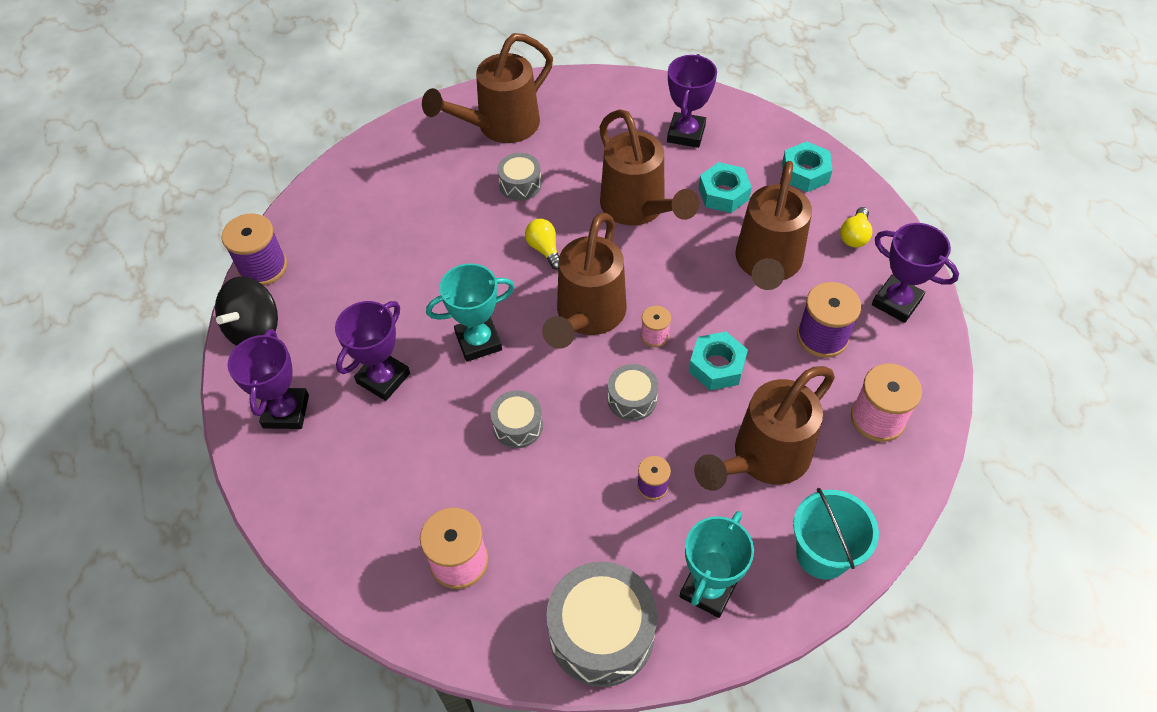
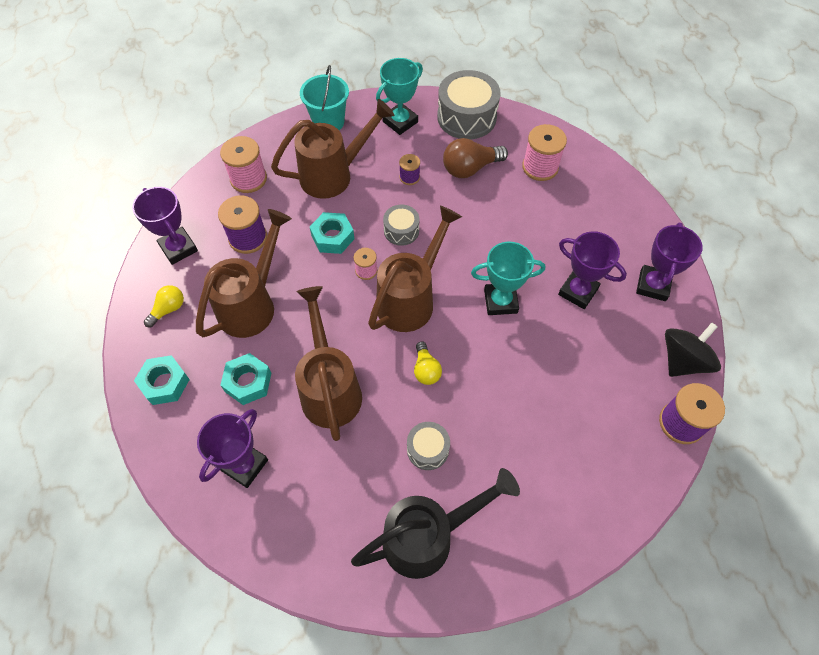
camera: 165 degrees left, 5 degrees up
purple trophy [335,301,410,401] -> purple trophy turned 75 degrees clockwise [558,231,627,309]
brown watering can [422,33,553,143] -> black watering can [351,468,520,579]
grey drum [490,390,543,448] -> none
none -> brown light bulb [443,138,508,178]

